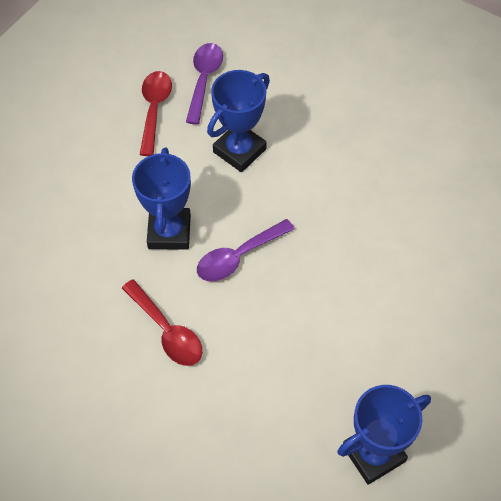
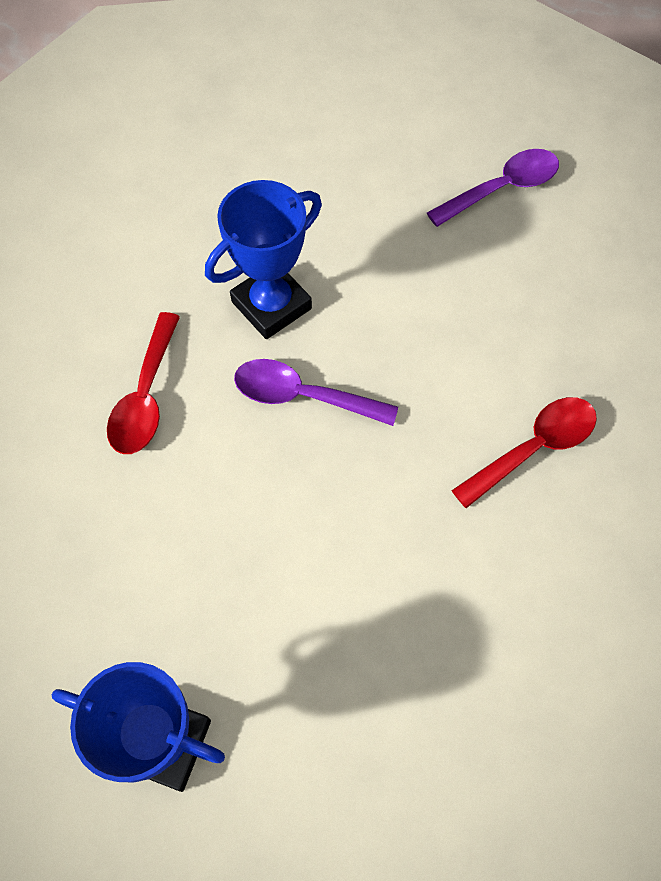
camera: 50 degrees right, 5 degrees up
red spoon [140,71,172,156] -> red spoon moved to [451,397,597,508]
blue trophy [207,70,270,172] -> none

